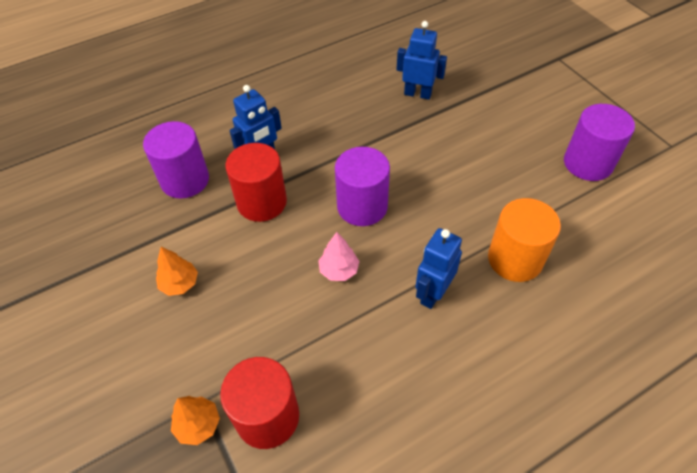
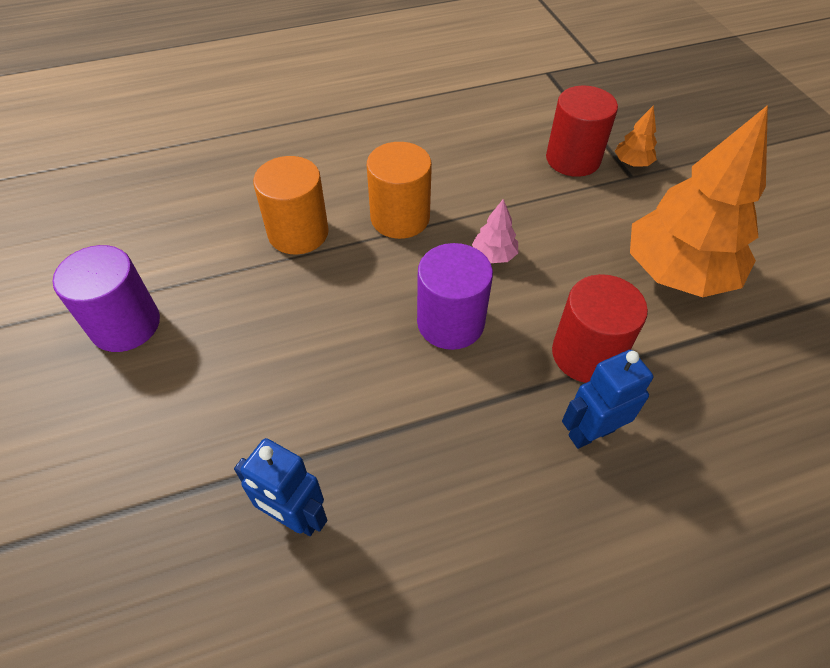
camera: 170 degrees left, 0 degrees up
purple cylinder [143,121,209,198] -> none
orange tree [156,247,198,296] -> orange tree [630,105,768,297], size x2.49
blue robot [415,228,462,309] -> orange cylinder [367,142,432,239]

